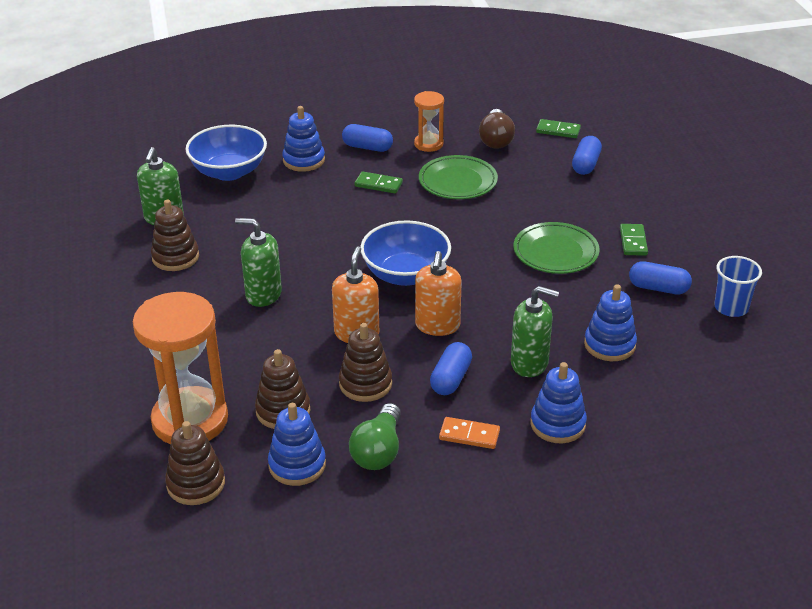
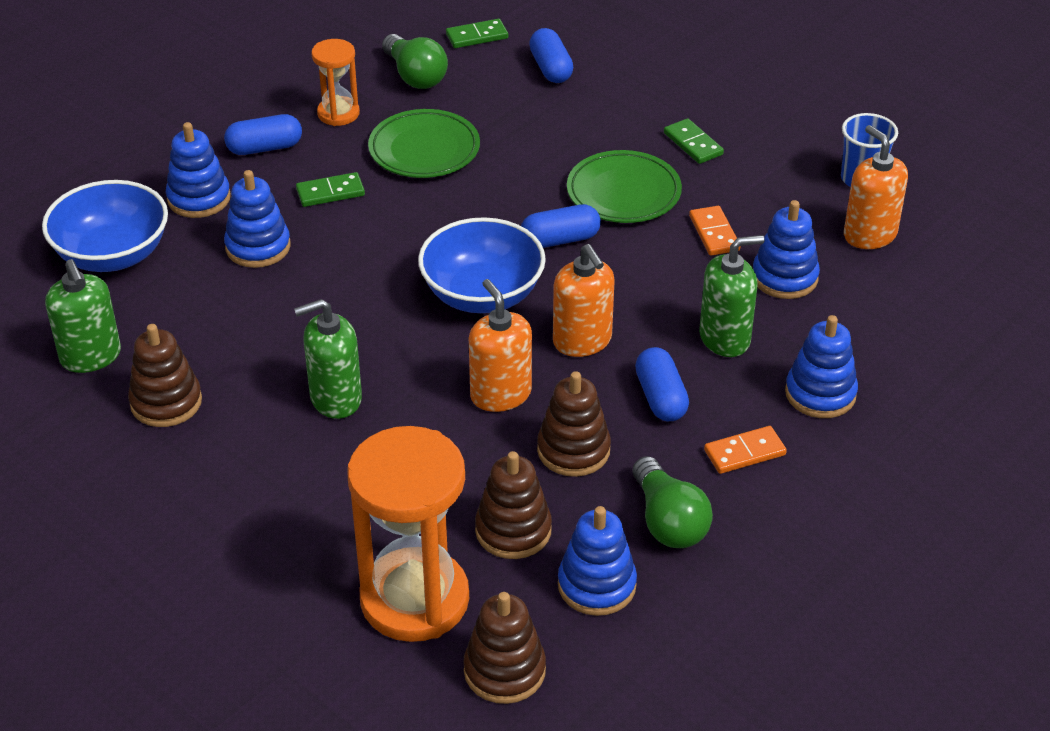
camera: 35 degrees left, 5 degrees up
brown light bulb [479,109,515,149] -> green light bulb [382,34,448,89]
blue capsule [629,261,692,294] -> blue capsule moved to [521,204,601,248]
none -> blue stacking toy [224,170,291,268]
none -> orange domino [689,206,741,256]
none -> orange soap dispenser [844,125,908,249]

